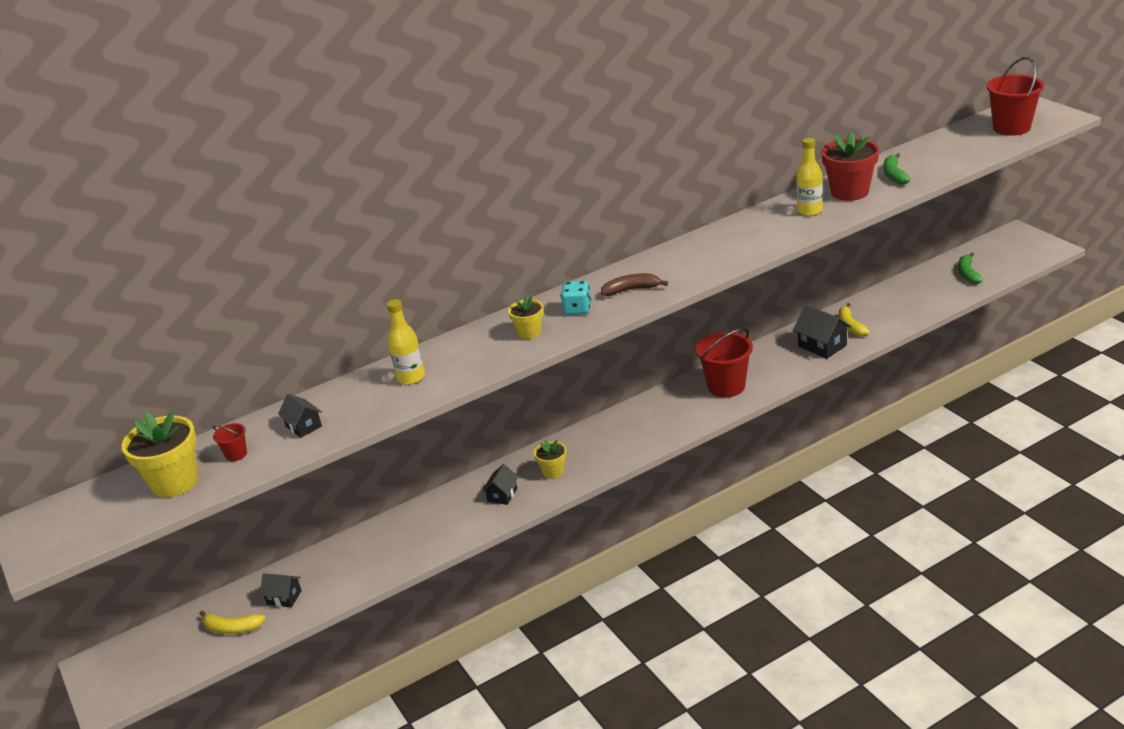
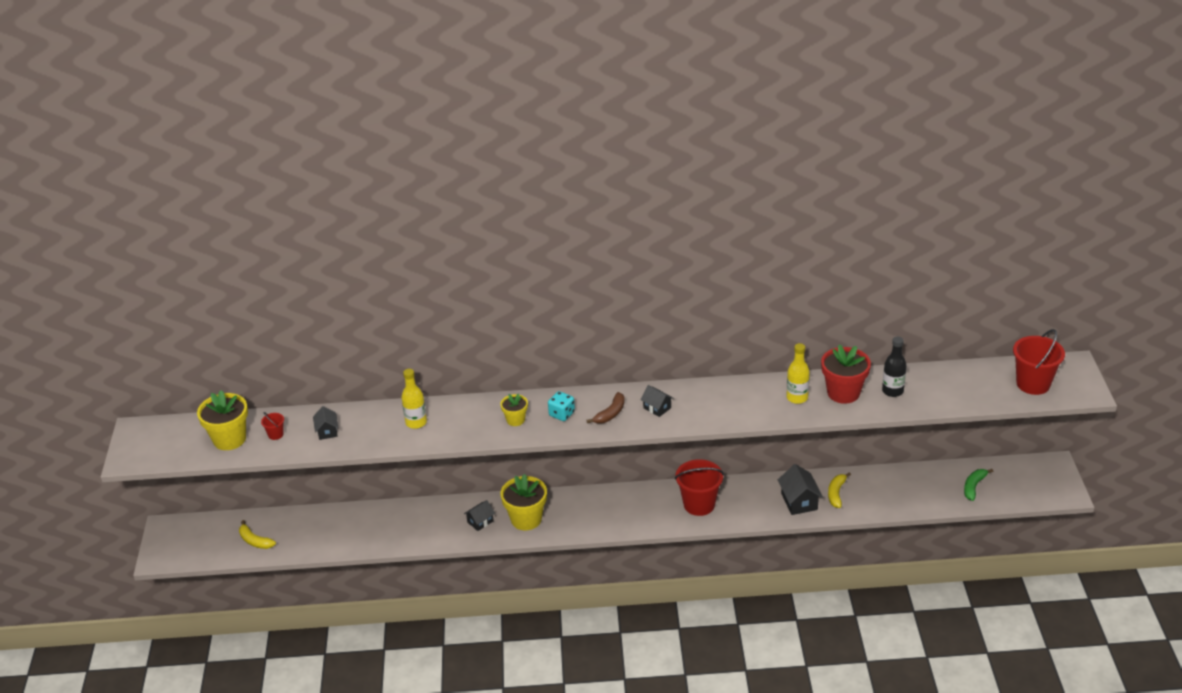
camera: 25 degrees right, 5 degrees up
black house [260,573,302,607] -> black house moved to [641,385,674,417]
yellow flower pot [534,439,567,479] -> yellow flower pot [500,474,547,530], size x1.78
brown banana [601,273,668,296] -> brown banana turned 105 degrees clockwise [586,392,625,424]
green banana [884,153,910,184] -> black bottle [882,336,907,397]

